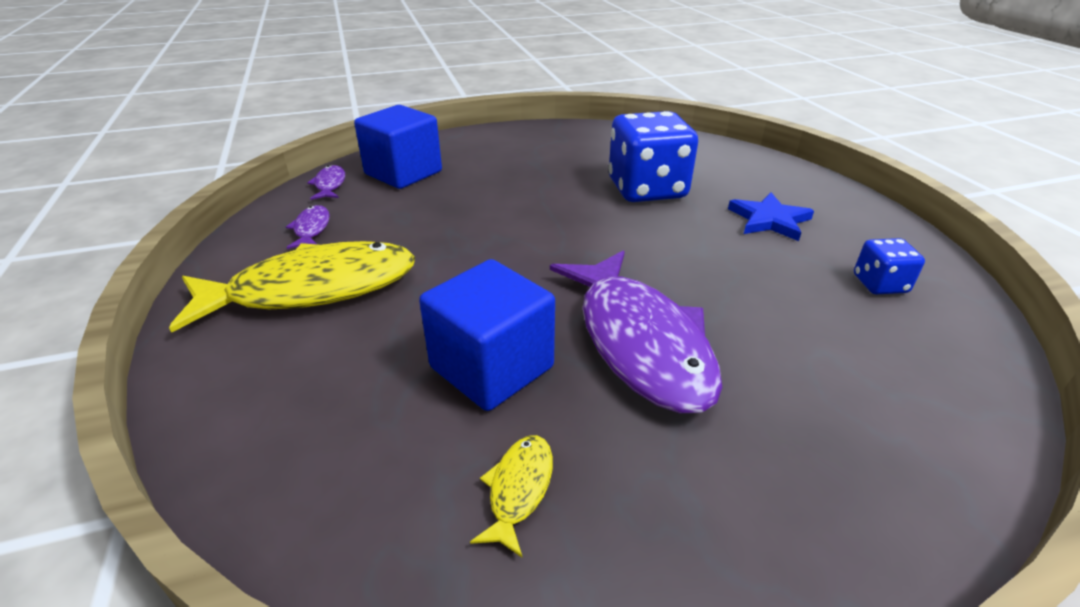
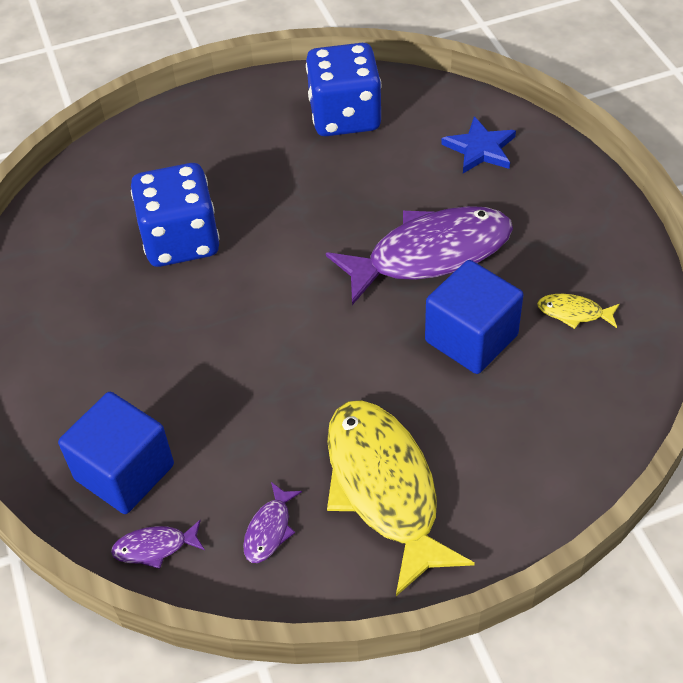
camera: 90 degrees left, 15 degrees up
purple fish [286,205,330,249] -> purple fish turned 60 degrees counterclockwise [243,482,302,563]
blue star [728,193,814,241] -> blue star moved to [441,116,516,173]
blue dice [854,238,925,294] -> blue dice [306,43,382,136], size x2.06

